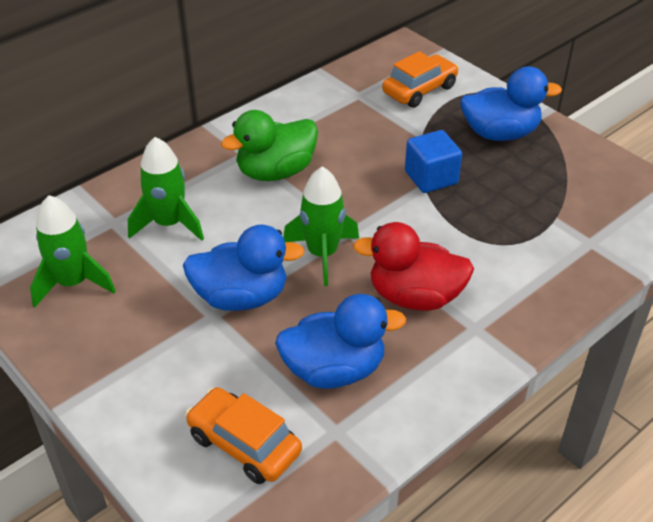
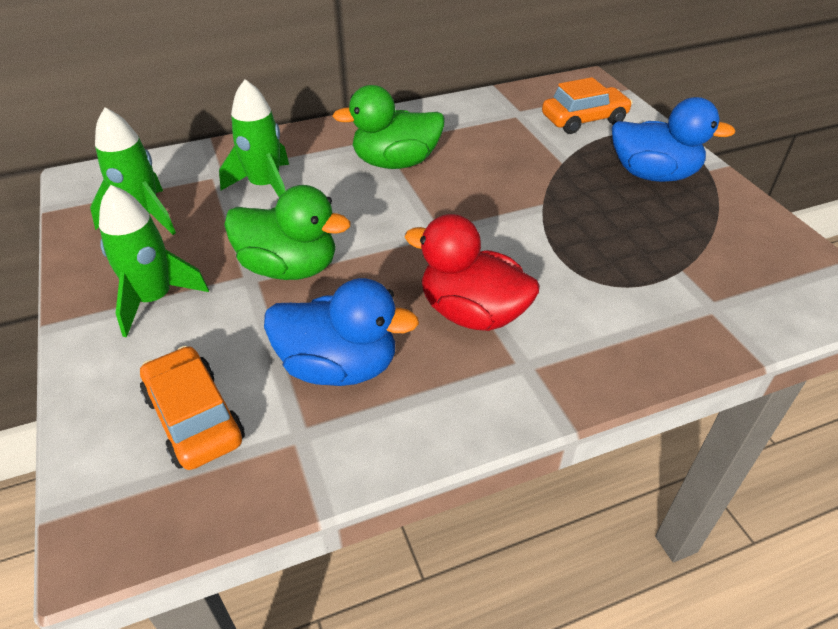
camera: 20 degrees right, 0 degrees up
blue duck [183,224,305,311] -> green duck [224,185,351,280]
green rocket [283,166,359,286] -> green rocket moved to [99,185,209,337]
blue cube [405,130,462,193] -> none

